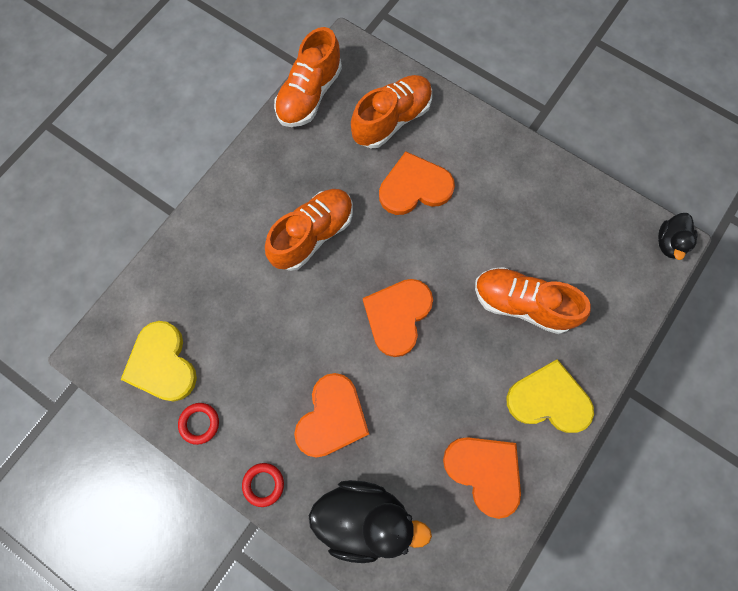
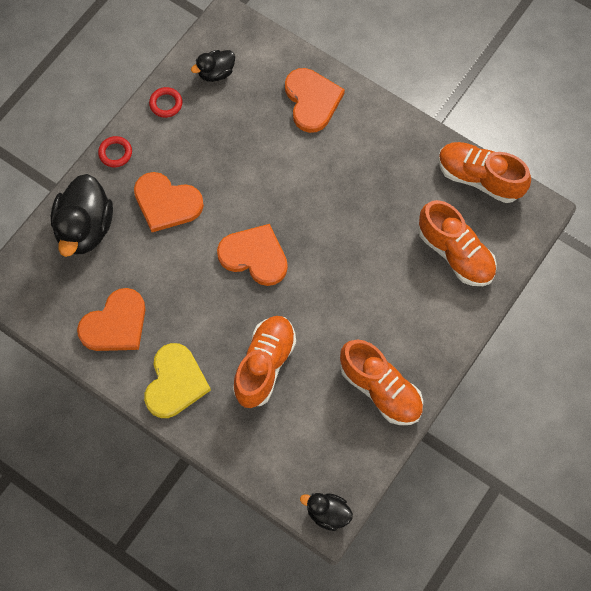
camera: 90 degrees right, 5 degrees down
yellow heart [121,321,197,402] -> black duck [191,50,235,82]
orange shoe [265,189,353,271] -> orange shoe moved to [340,340,423,425]
orange heart [379,151,455,215] -> orange heart moved to [285,68,345,133]

